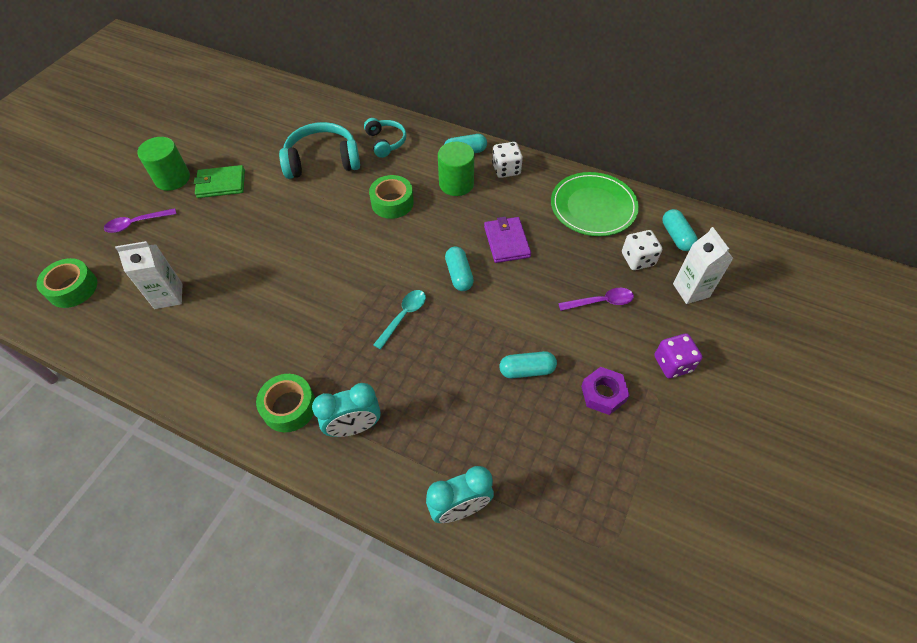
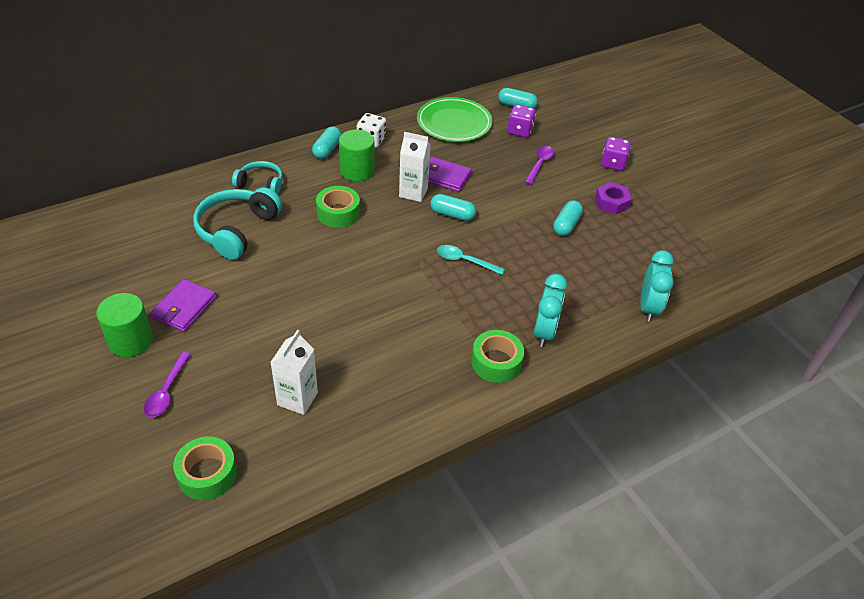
camera: 60 degrees left, 10 degrees down
green wallet [194,165,245,198] -> purple wallet [150,279,217,332]
turquoise spoon [373,290,426,350] -> turquoise spoon turned 45 degrees counterclockwise [437,245,505,275]
white dice [622,230,662,270] -> purple dice [507,104,536,138]
white carton [673,227,733,304] -> white carton moved to [399,132,431,202]

